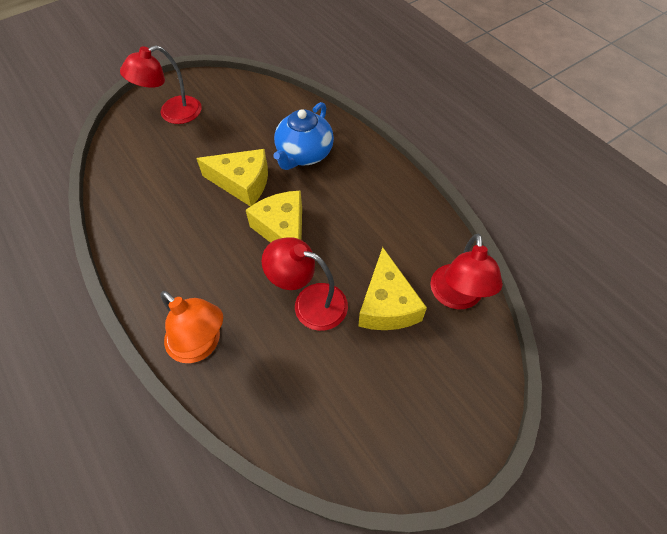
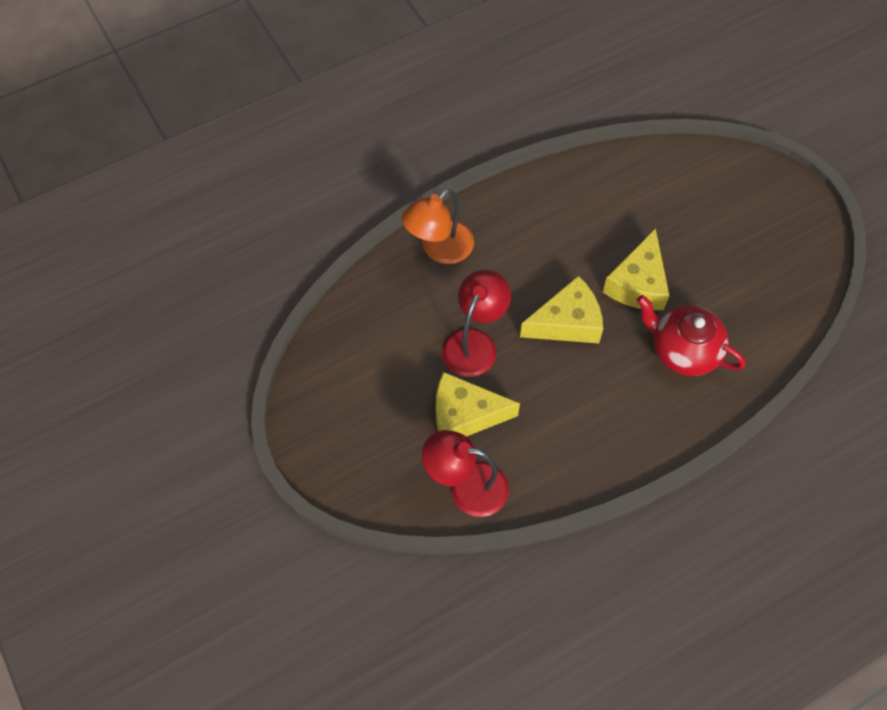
camera: 95 degrees right, 5 degrees up
red lamp [120,45,202,124] -> none
blue teapot [273,102,334,170] -> red teapot [637,295,746,376]

